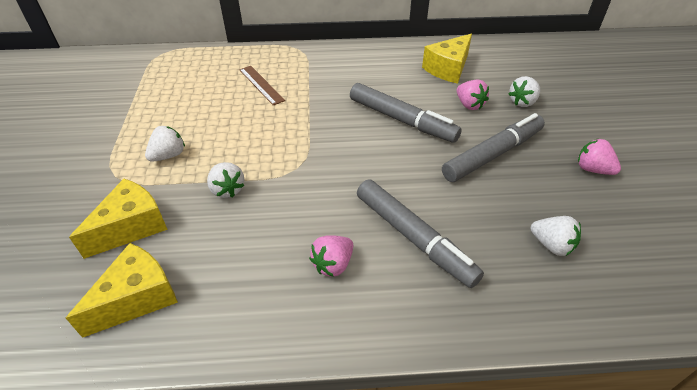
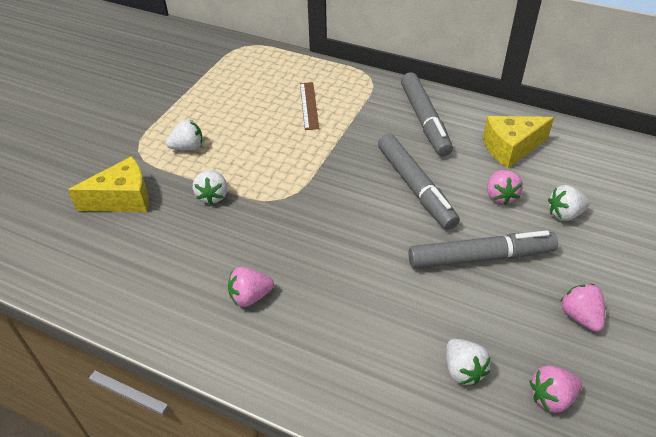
camera: 30 degrees right, 0 degrees up
yellow cheese [66,243,178,338] -> none
grey marker [357,179,484,288] -> grey marker moved to [401,72,453,157]
none -> pink strawberry [530,365,582,413]

